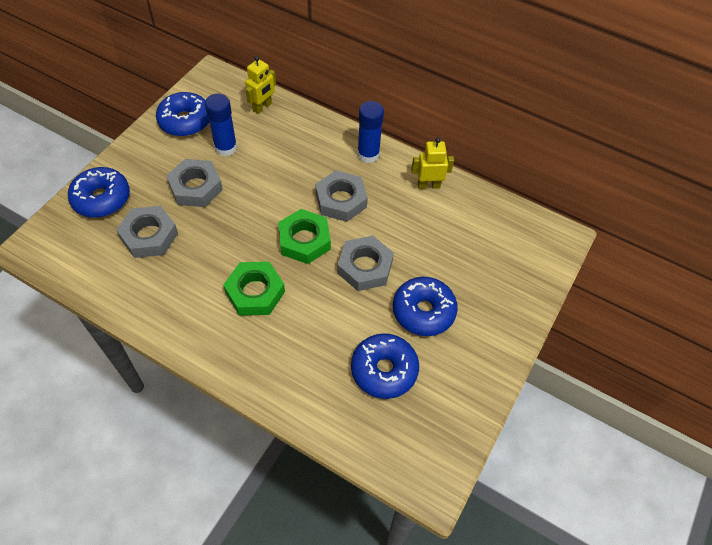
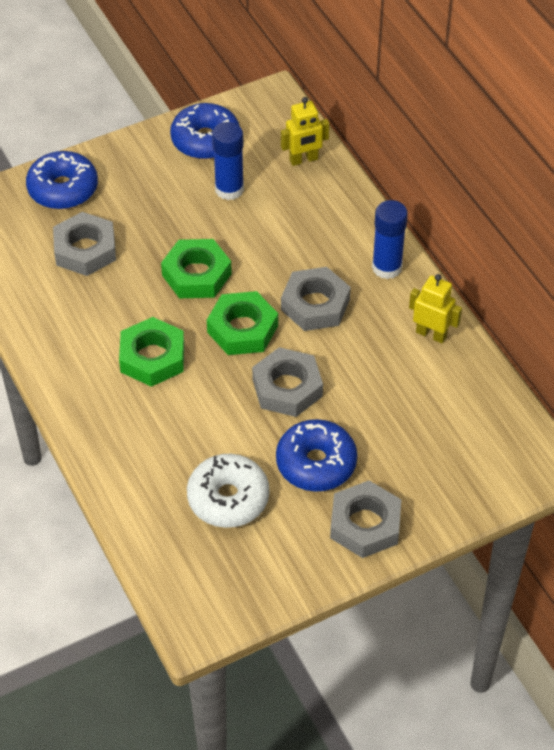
camera: 35 degrees right, 5 degrees down
grey nut [167,159,223,207] -> grey nut moved to [330,481,401,558]
blue donut [351,333,419,399] -> white donut [187,454,269,528]
none -> green nut [161,239,232,298]

